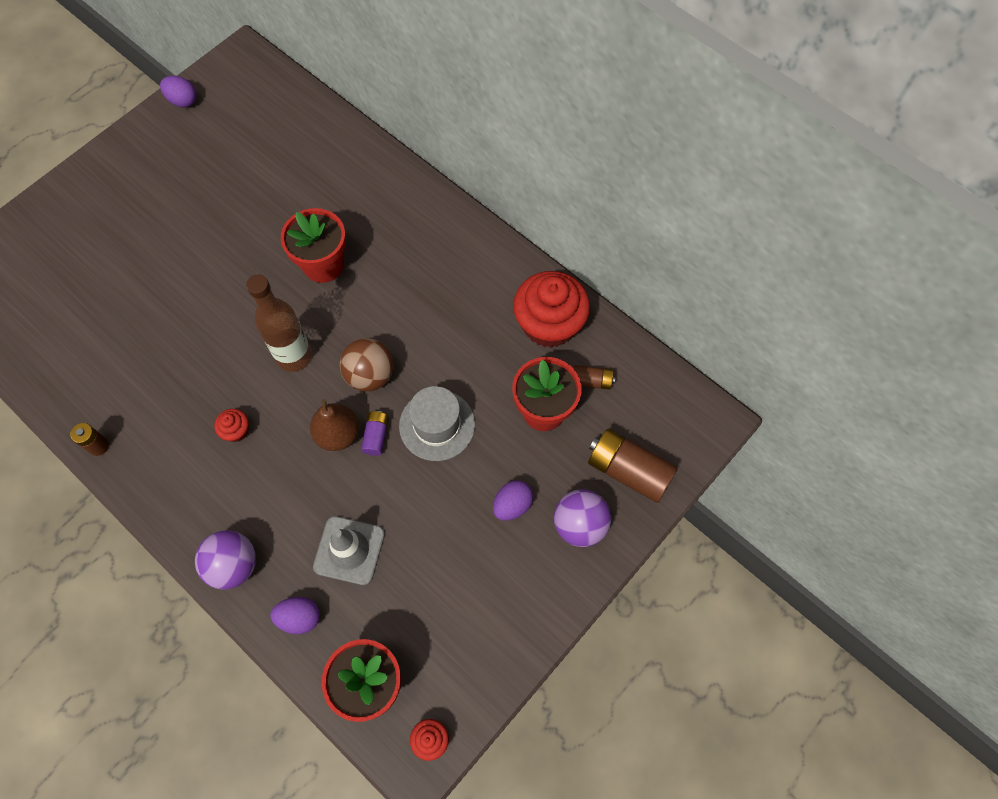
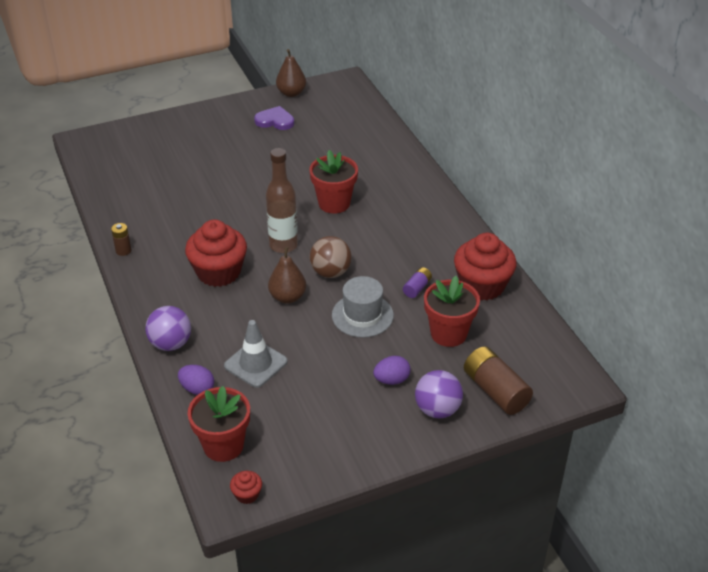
camera: 25 degrees right, 25 degrees down
purple egg [160,76,197,108] -> brown pear [276,49,306,97]
red cupcake [214,409,249,442] -> red cupcake [185,220,247,287], size x2.32
purple battery [361,411,389,456] -> purple battery moved to [403,267,432,298]
brown battery [574,365,615,390] -> none
none -> purple heart [254,106,294,130]

